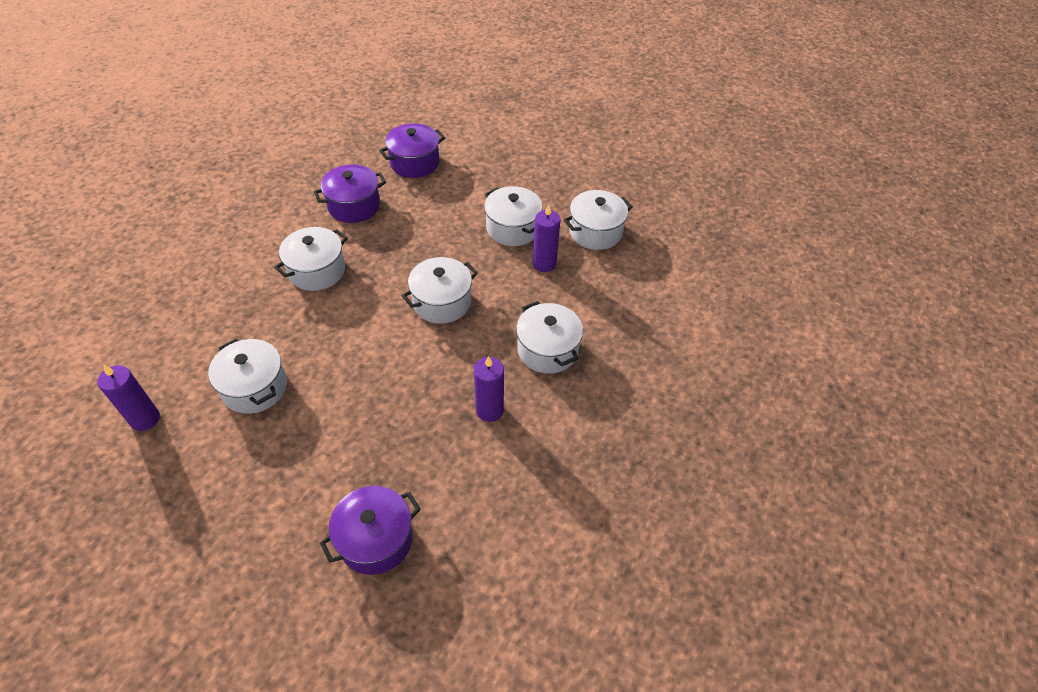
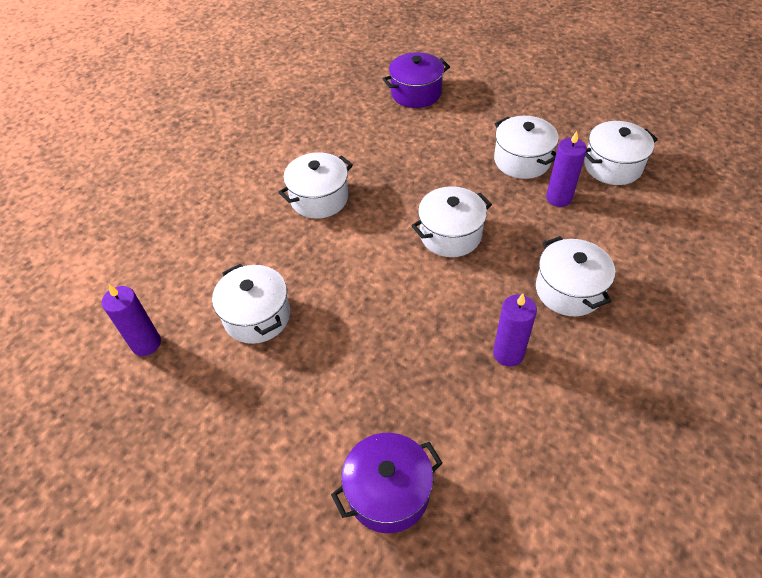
camera: 10 degrees right, 0 degrees up
purple pot [314,164,386,223] -> none

